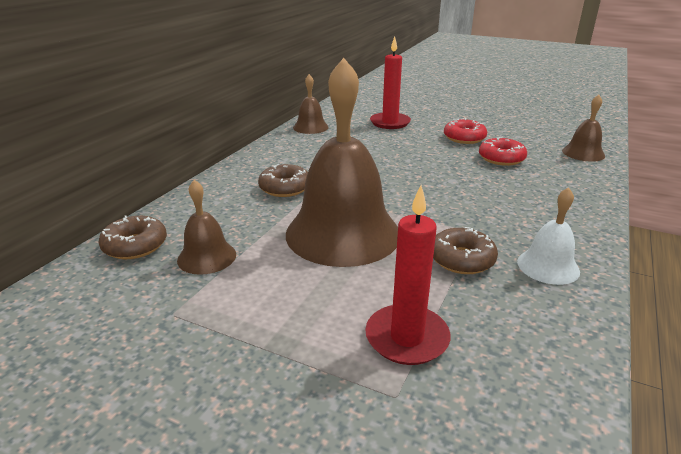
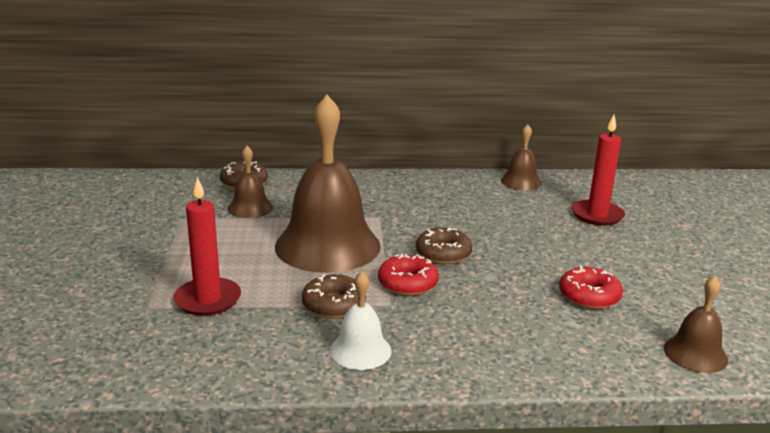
camera: 60 degrees right, 5 degrees down
brown donut [258,164,308,197] -> brown donut moved to [416,227,472,264]
red donut [444,118,487,144] -> red donut moved to [378,254,439,296]

